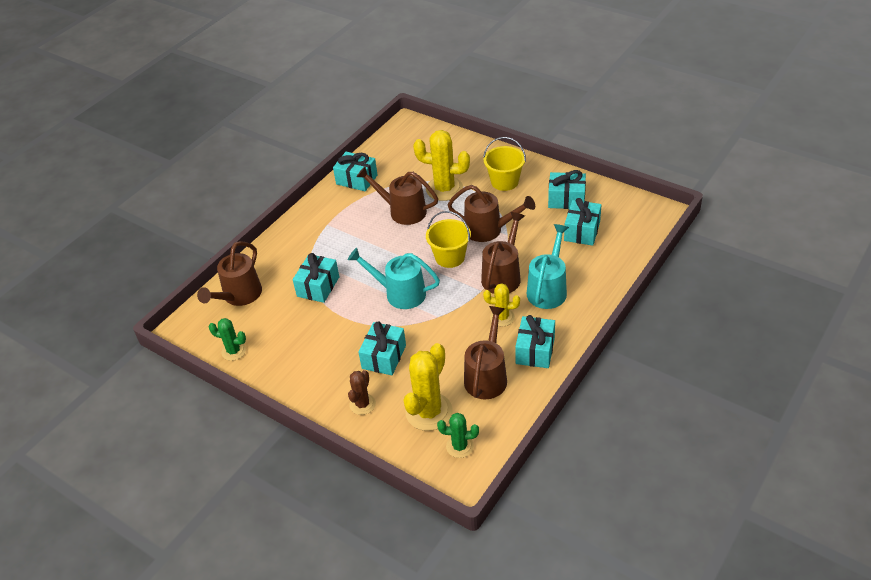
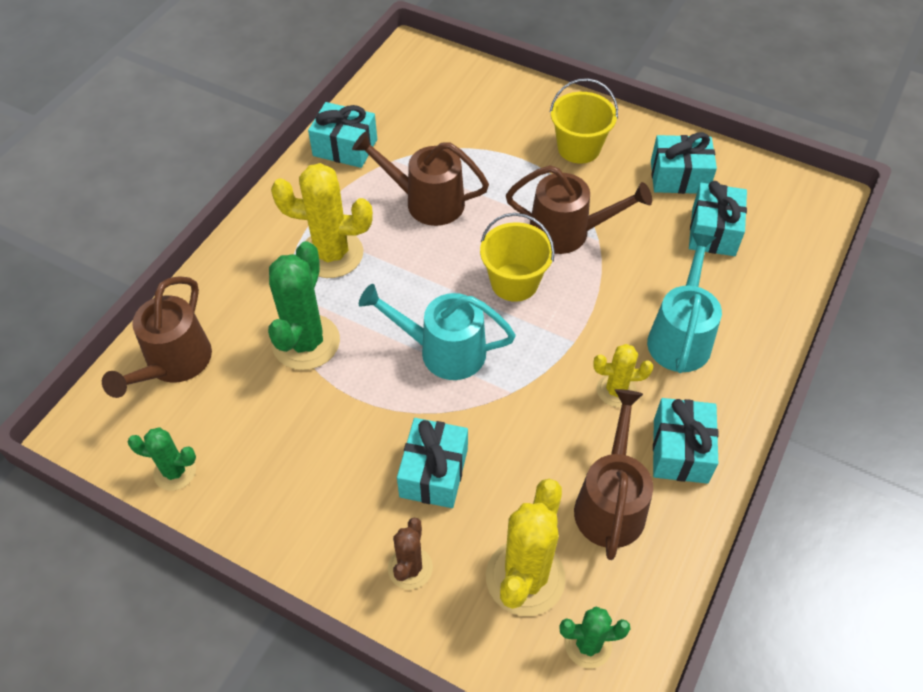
camera: 10 degrees left, 10 degrees up
turquoise gift [293,253,339,303] -> green cactus [268,241,340,370]
yellow cactus [413,130,470,201] -> yellow cactus moved to [271,163,373,278]
brown watering can [481,212,525,294] -> none

